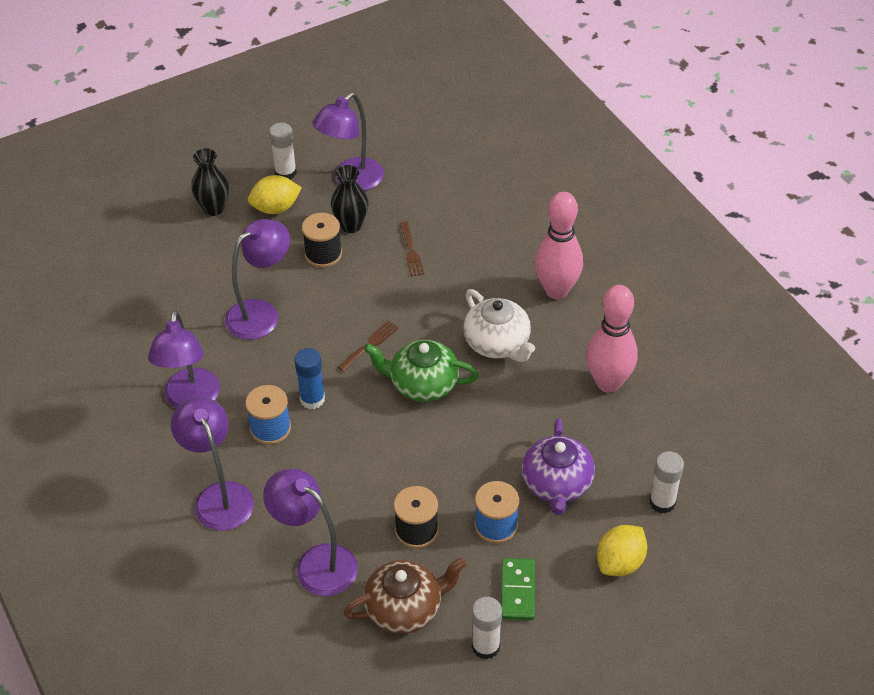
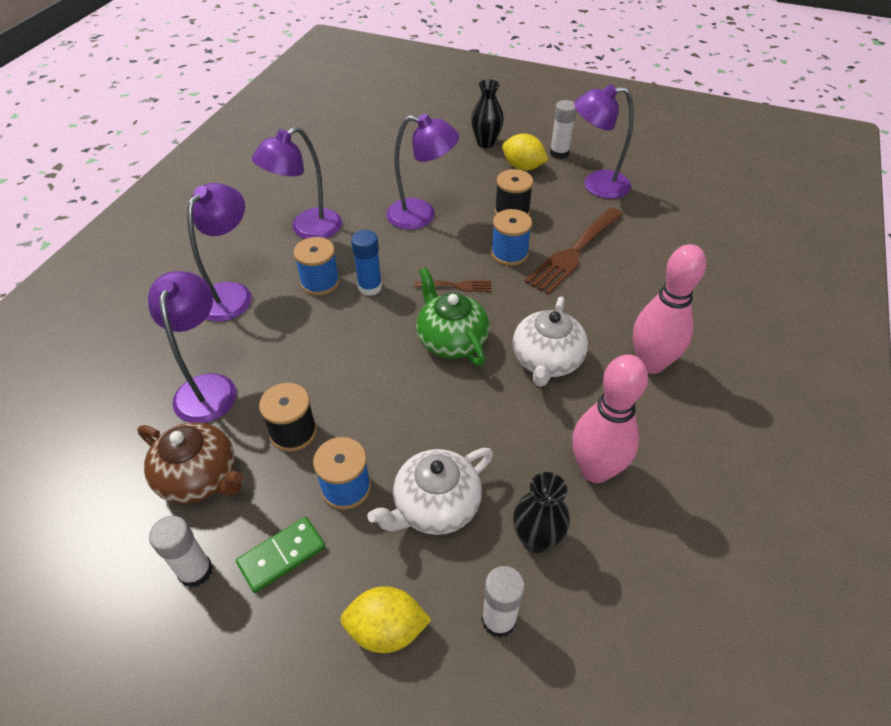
camera: 50 degrees right, 0 degrees up
black vase [331,165,369,233] -> black vase moved to [513,472,570,553]
brown fork [400,221,424,277] -> brown fork [525,208,623,295], size x2.01
purple teapot [522,418,595,515] -> white teapot [367,448,493,535]
none -> blue spool [491,209,532,266]

